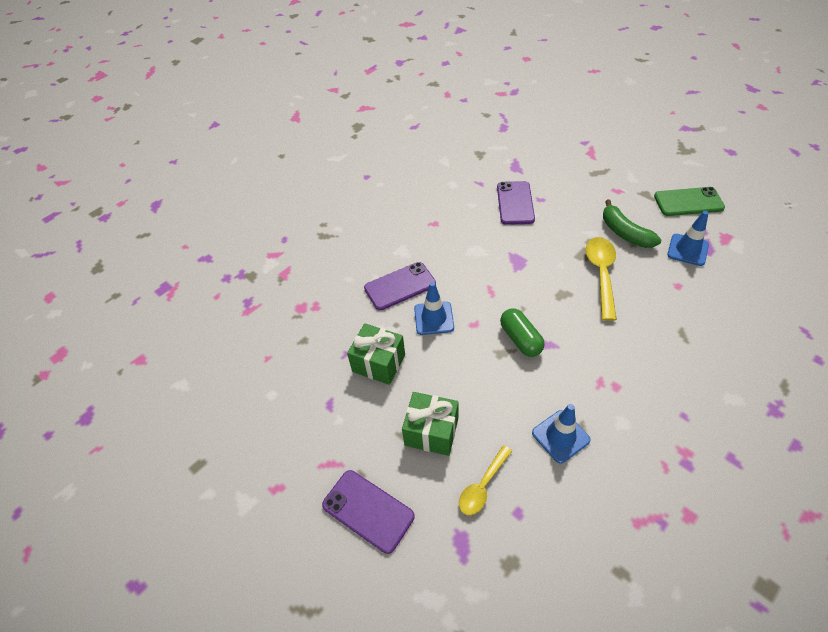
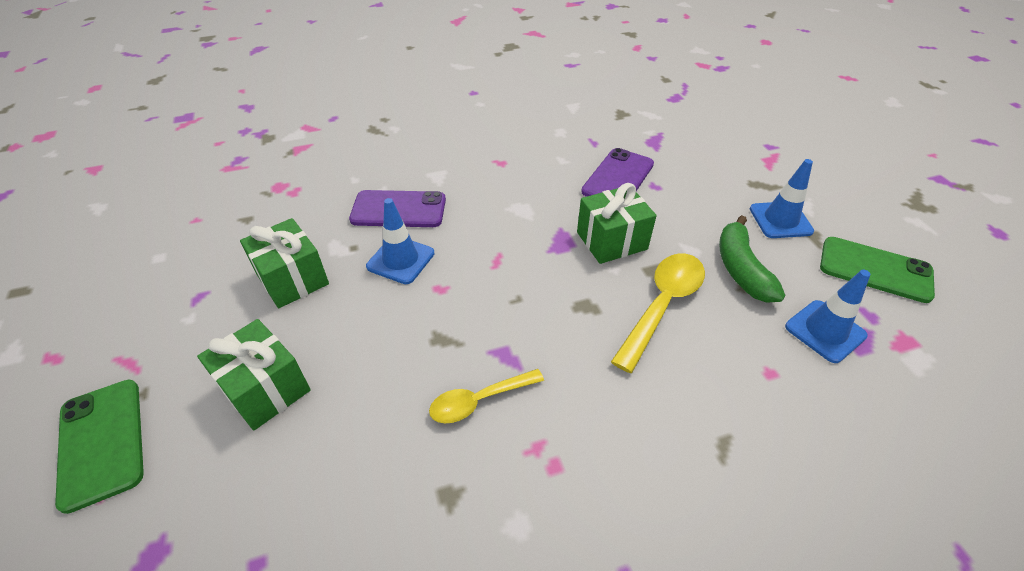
camera: 25 degrees right, 5 degrees down
purple phone [322,470,415,554] -> green phone [55,380,144,514]
yellow spoon [459,445,512,515] -> yellow spoon moved to [429,369,544,423]
green capsule [500,308,545,357] -> none
blue traffic cone [532,404,591,463] -> blue traffic cone moved to [750,159,814,238]
none -> green gift [577,183,657,264]

